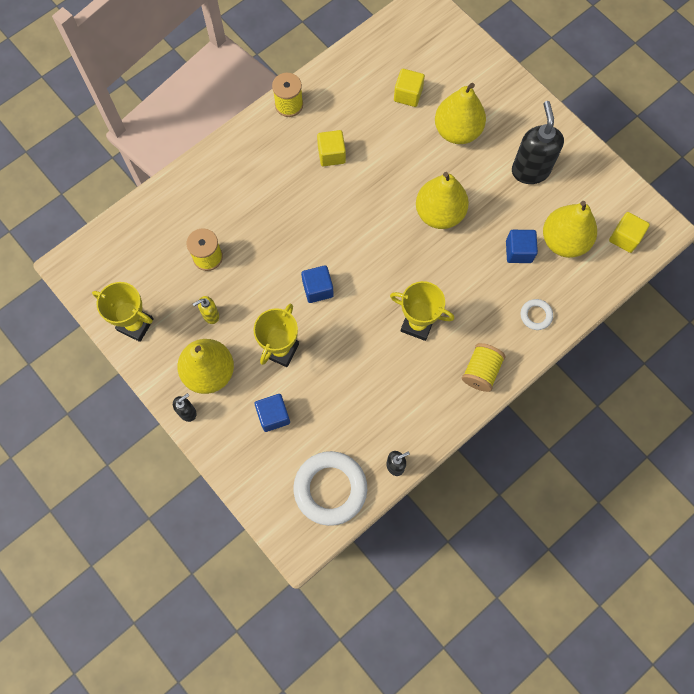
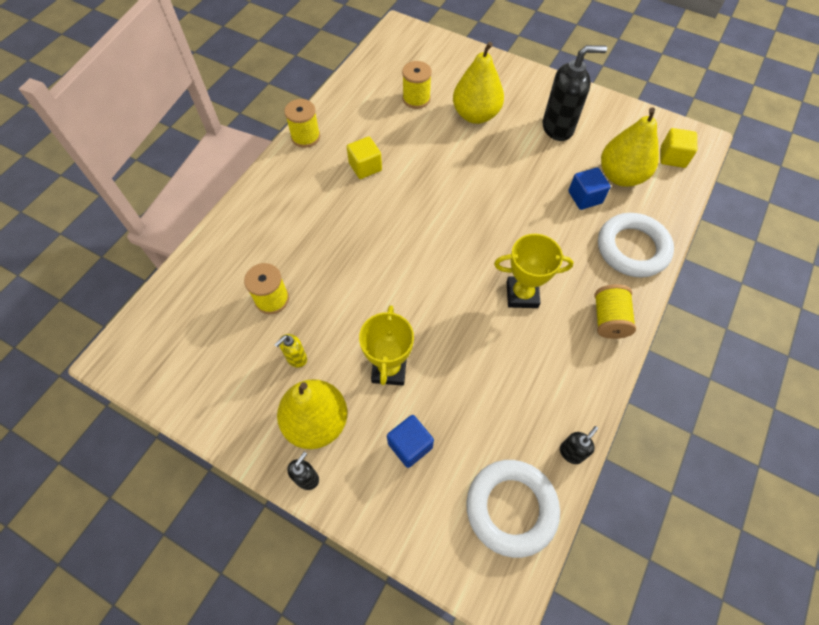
camera: 20 degrees left, 10 degrees down
yellow trophy [92,282,154,342] -> none
blue cube [301,265,334,303] -> none
yellow cube [394,69,425,107] -> yellow spool [402,61,432,109]
yellow pear [416,172,469,229] -> none
black soap dispenser [512,101,564,184] -> black soap dispenser turned 105 degrees clockwise [543,45,607,141]
white ring [521,299,553,330] -> white ring [598,213,674,278], size x2.12

